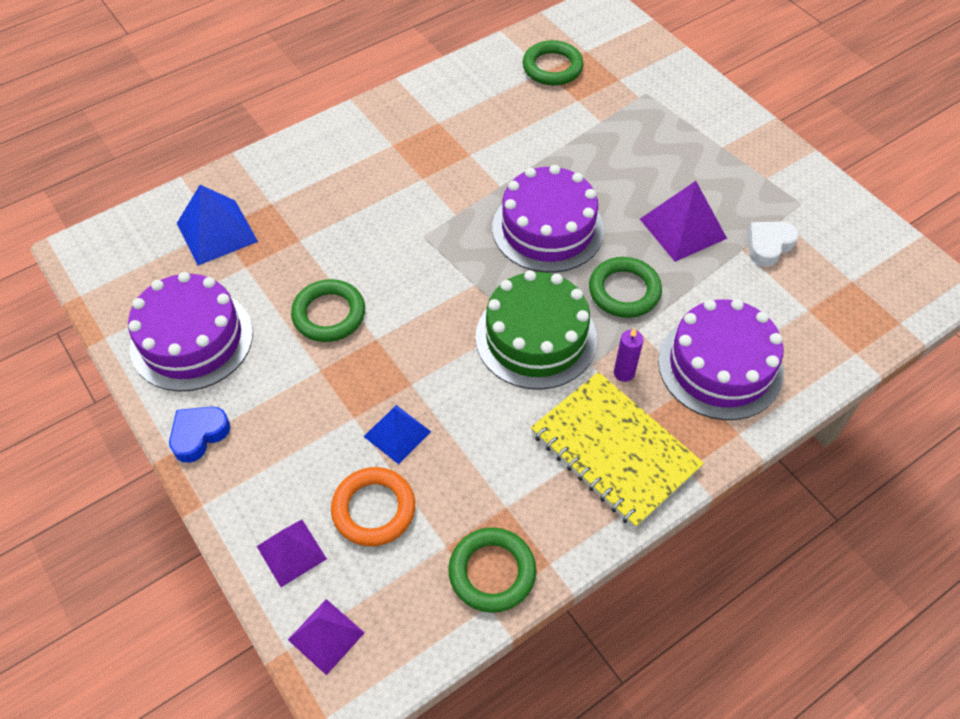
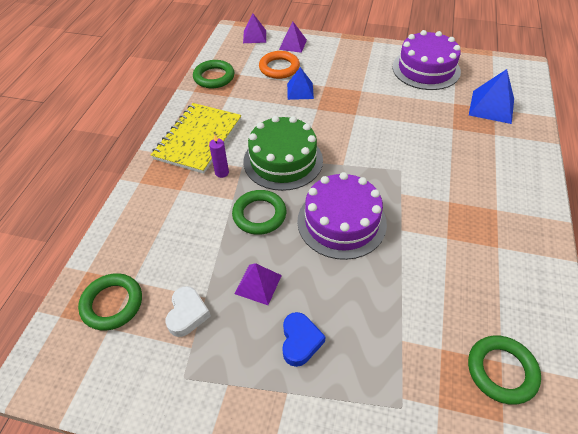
camera: 140 degrees right, 5 degrees down
blue heart [169,406,230,463] -> blue heart moved to [282,312,326,367]
green ring [291,279,365,342] -> green ring moved to [78,273,142,331]
yellow notebook [531,372,704,528] -> yellow notebook turned 75 degrees counterclockwise [151,103,241,174]
purple pyramid [640,181,727,262] -> purple pyramid [235,263,282,305], size x0.66
purple cake [658,299,784,420] -> none

